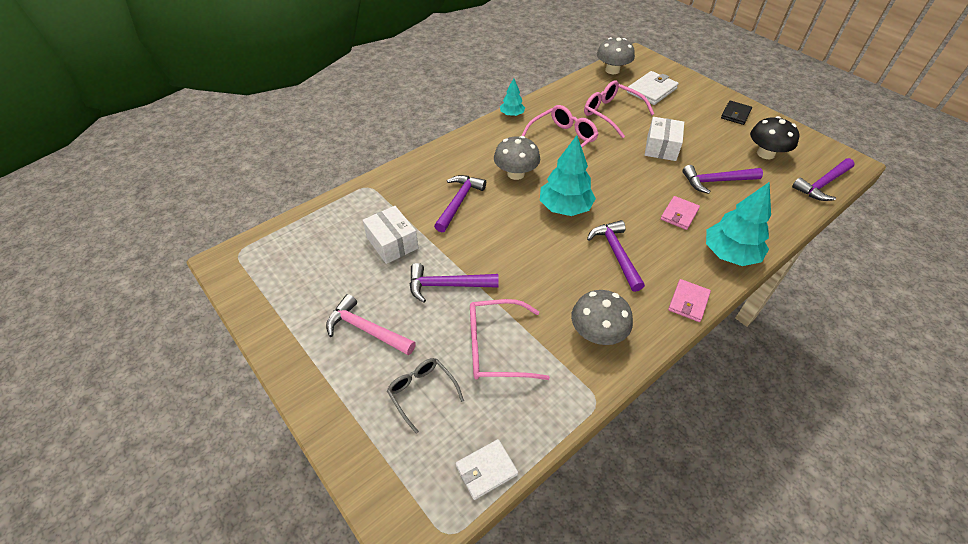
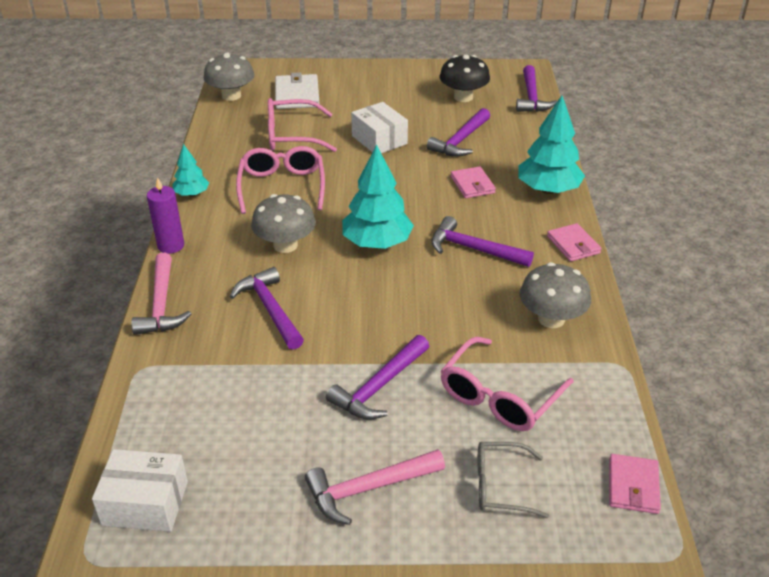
camera: 50 degrees left, 10 degrees down
white box [362,206,418,264] -> white box moved to [92,449,188,532]
white wallet [456,439,518,500] -> pink wallet [609,454,661,514]
black wallet [721,100,752,125] -> none
none -> pink hammer [131,253,191,335]
none -> purple candle [147,177,184,254]

